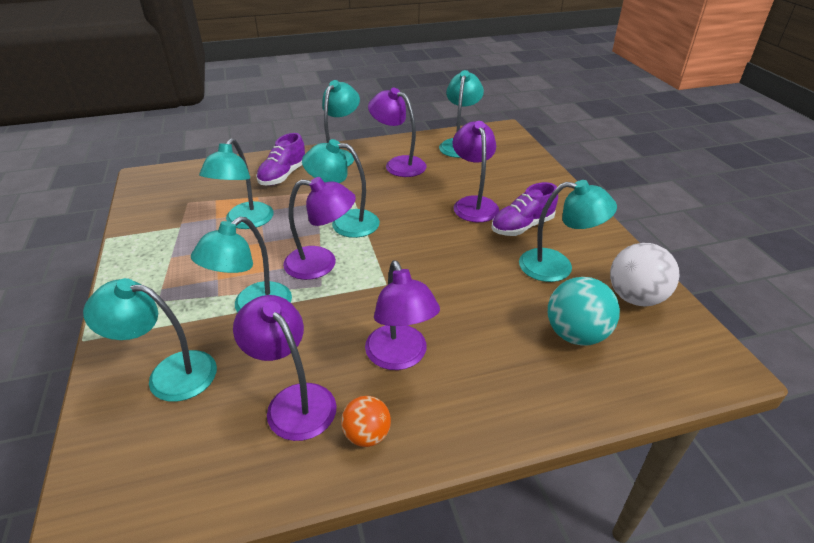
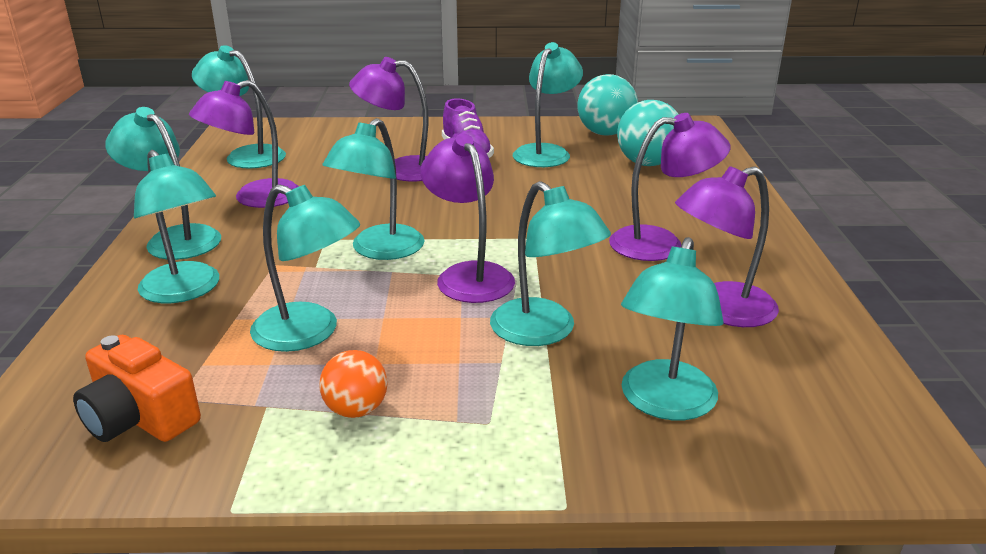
camera: 75 degrees left, 10 degrees down
purple shoe [256,133,305,185] -> turquoise lamp [134,150,219,303]
purple lamp [283,177,356,280] -> purple lamp turned 45 degrees counterclockwise [420,134,515,303]
orange ball [341,396,391,447] -> orange ball moved to [319,350,387,418]
white ball [610,243,679,307] -> turquoise ball [577,74,638,135]
none -> orange camera [73,335,201,442]

